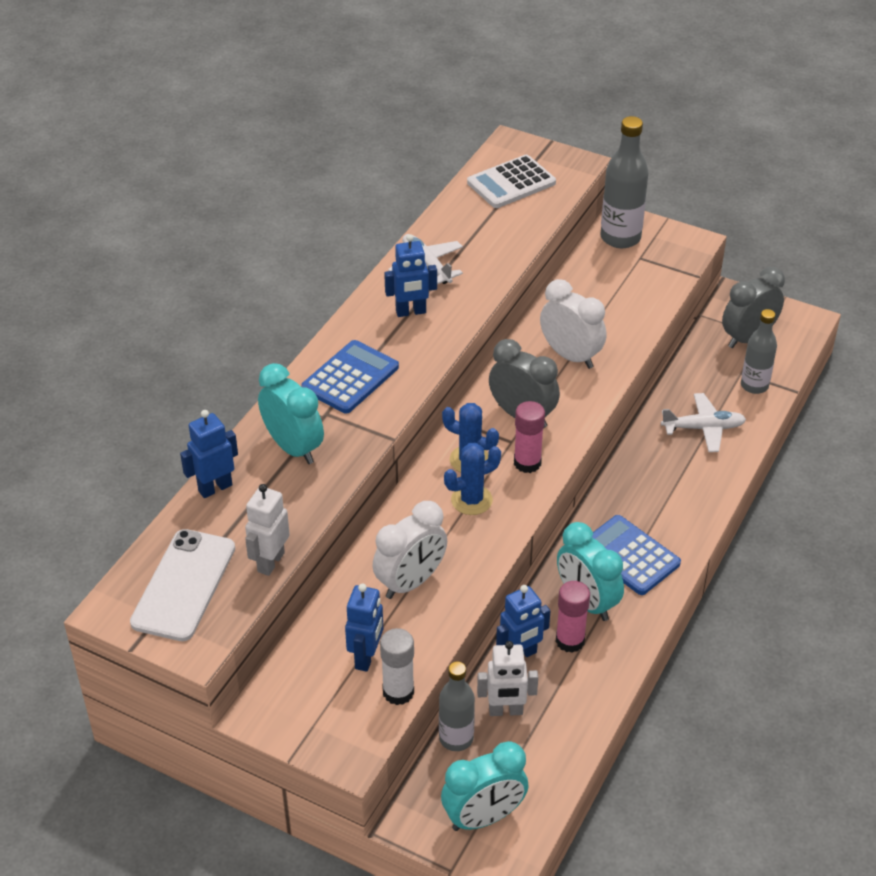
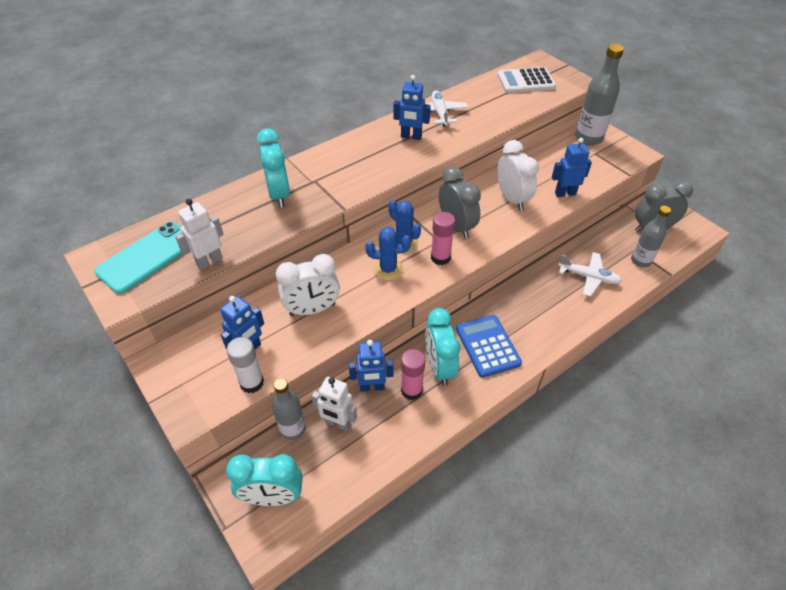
camera: 25 degrees right, 5 degrees up
white phone [130,529,235,641] -> turquoise phone [94,222,183,294]
blue robot [180,410,238,498] -> blue robot moved to [552,138,592,197]
blue calculator [301,340,399,414] -> none

